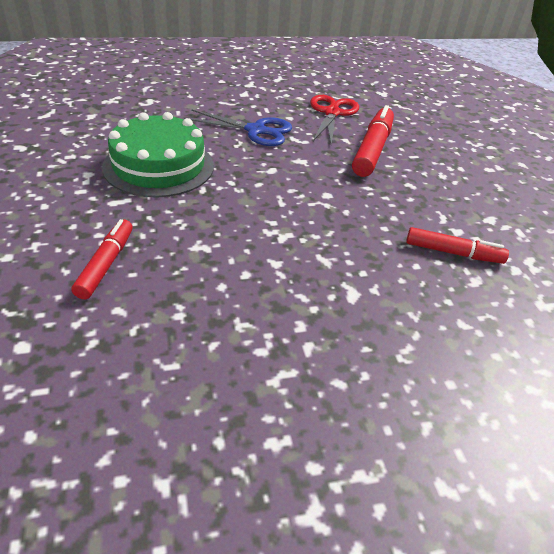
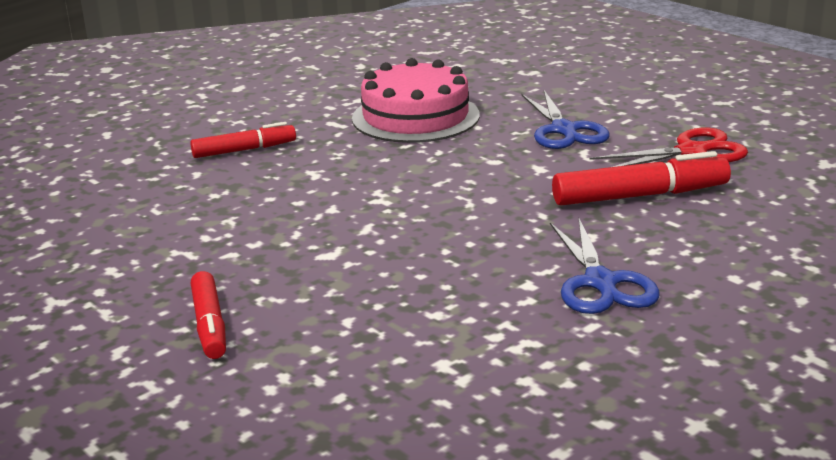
camera: 65 degrees right, 15 degrees down
green cake [102,112,214,198] -> pink cake [352,58,480,143]
red marker [406,227,509,264] -> red marker moved to [191,271,226,359]
none -> blue scissors [550,217,660,314]

